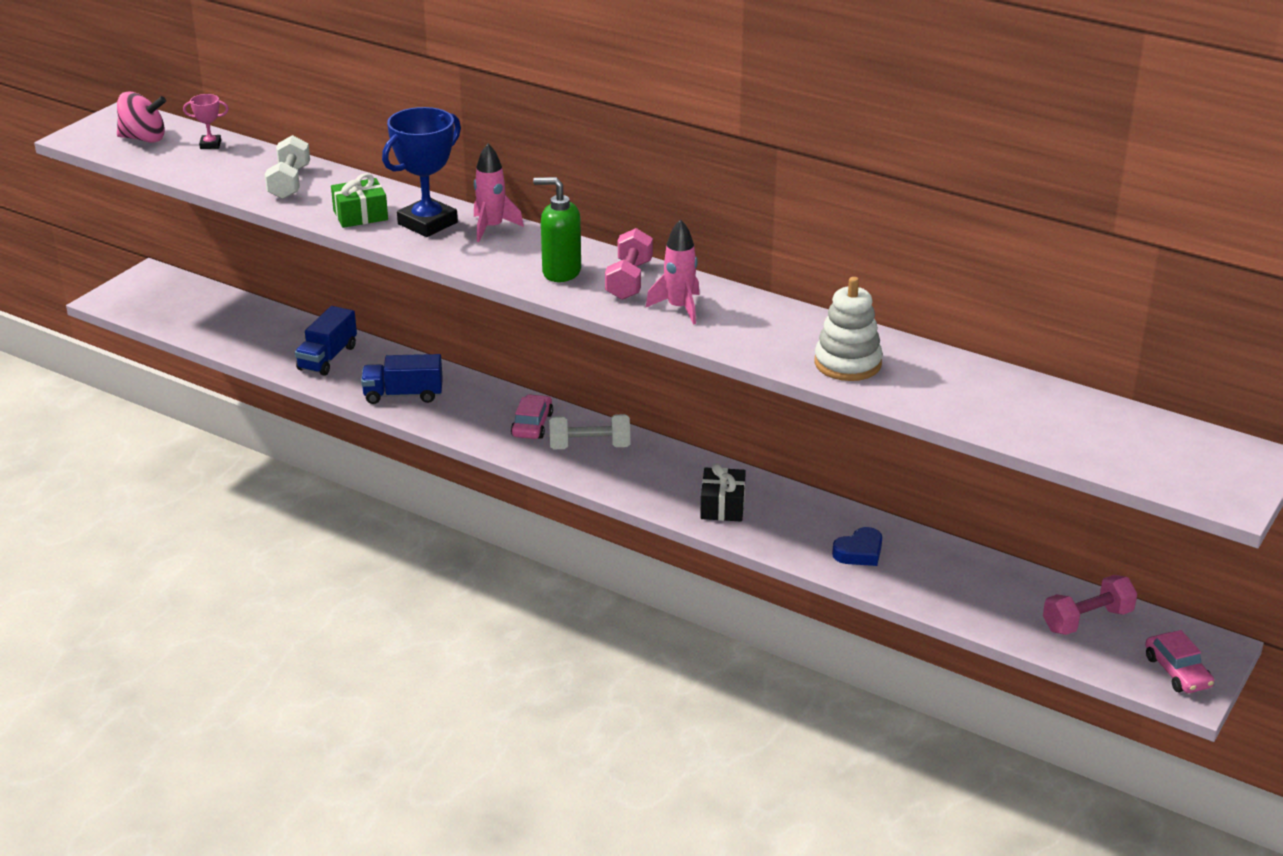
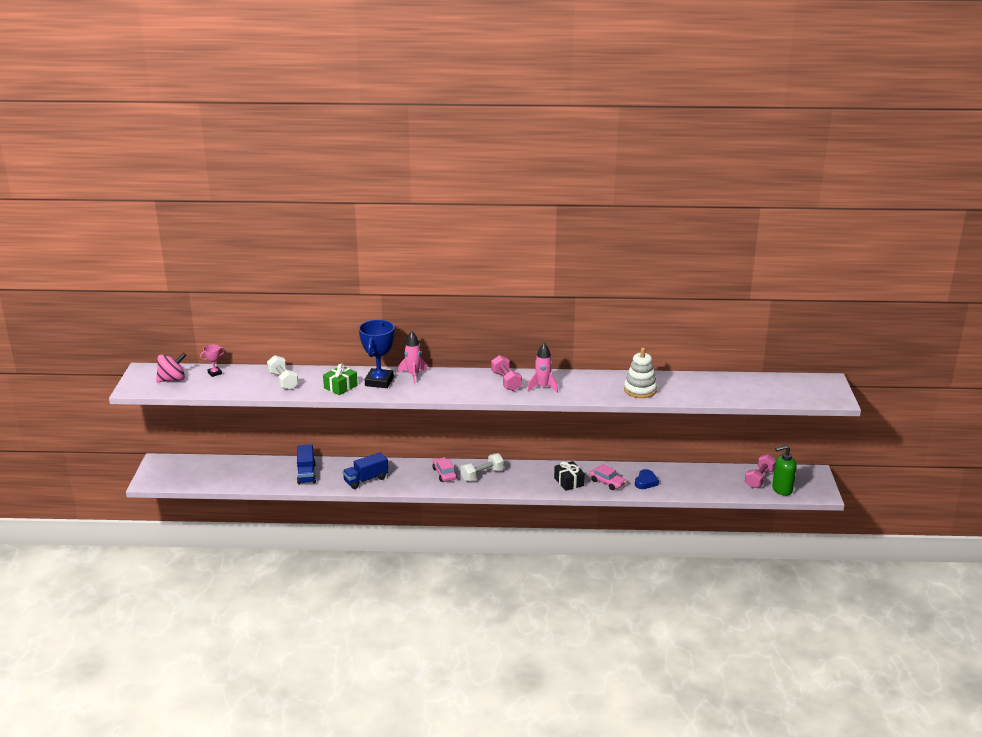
camera: 30 degrees left, 5 degrees down
green soap dispenser [533,177,581,282] -> green soap dispenser moved to [772,445,797,496]
pink car [1145,630,1214,693] -> pink car moved to [590,464,626,490]

